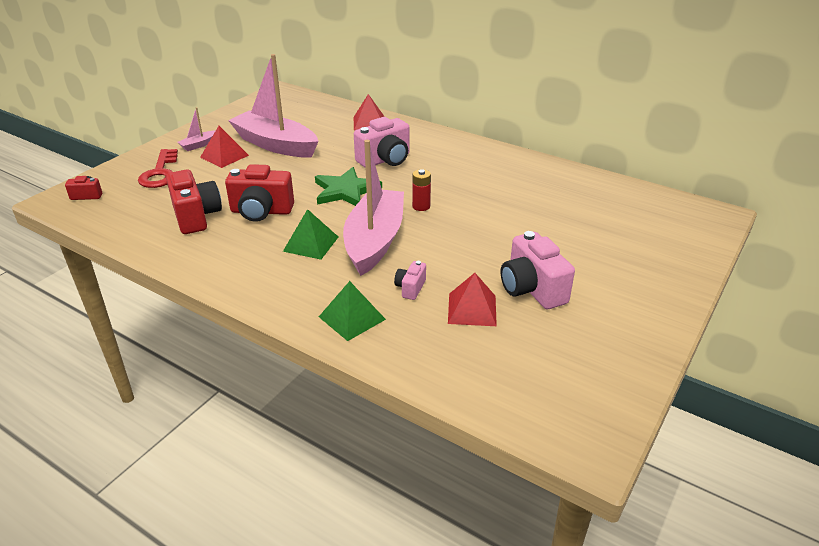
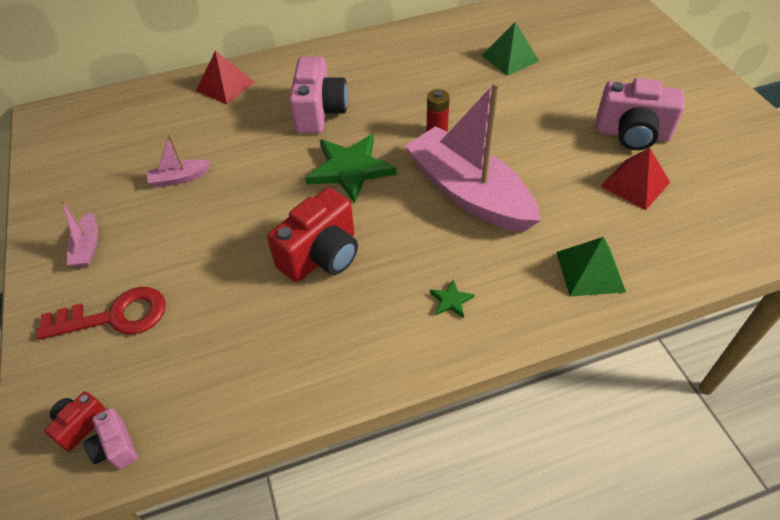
camera: 50 degrees left, 15 degrees up
red key [138,149,178,188] -> red key turned 45 degrees counterclockwise [37,287,166,340]
red camera [166,170,222,234] -> none
red pyramid [200,126,249,168] -> none
pink boat [228,54,318,157] -> pink boat [146,134,210,188], size x0.41
green pyramid [283,209,338,260] -> green pyramid moved to [482,22,539,76]
pink camera [394,261,426,300] -> pink camera moved to [83,408,138,470]
none -> green star [430,279,474,318]

